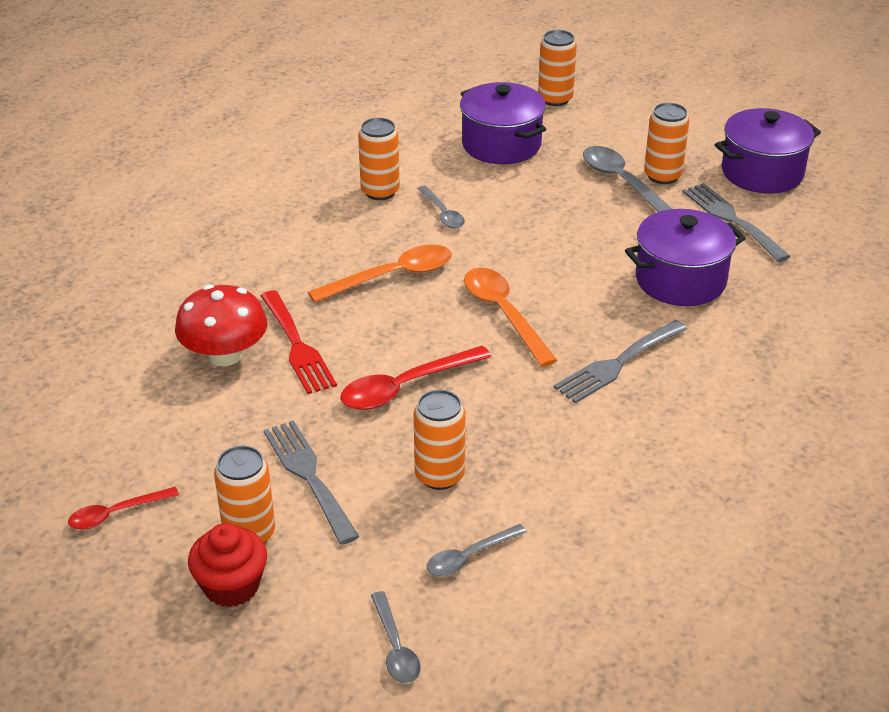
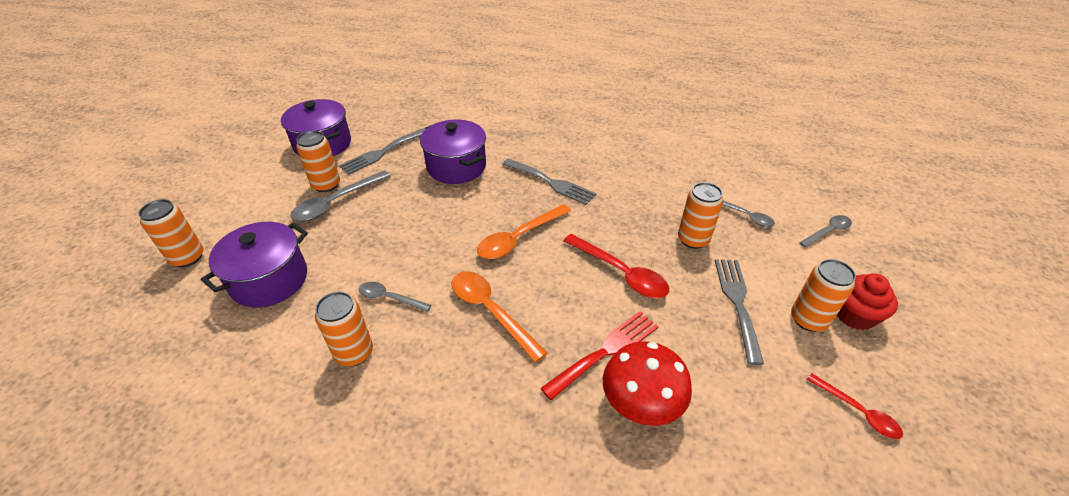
camera: 105 degrees left, 5 degrees up
grey fork [264,420,359,545] -> grey fork turned 135 degrees clockwise [715,259,764,365]
grey spoon [418,186,465,229] -> grey spoon turned 120 degrees counterclockwise [359,282,431,312]

